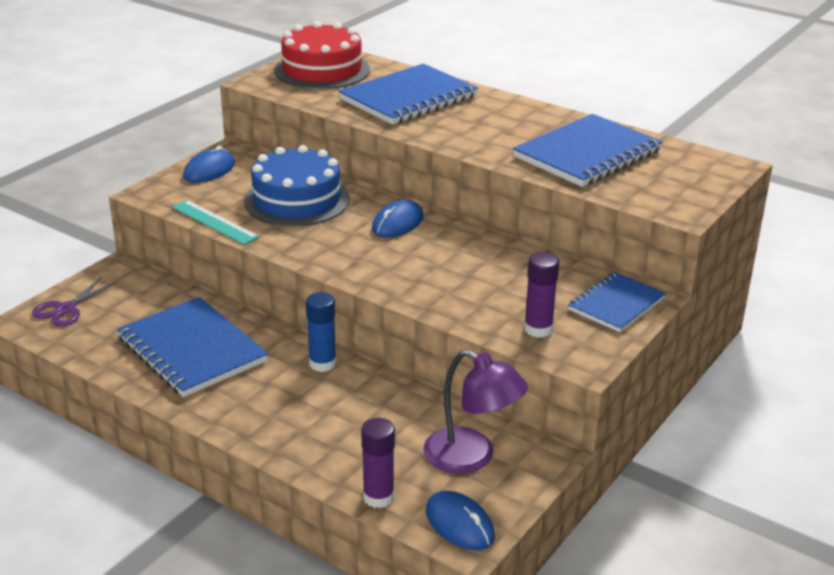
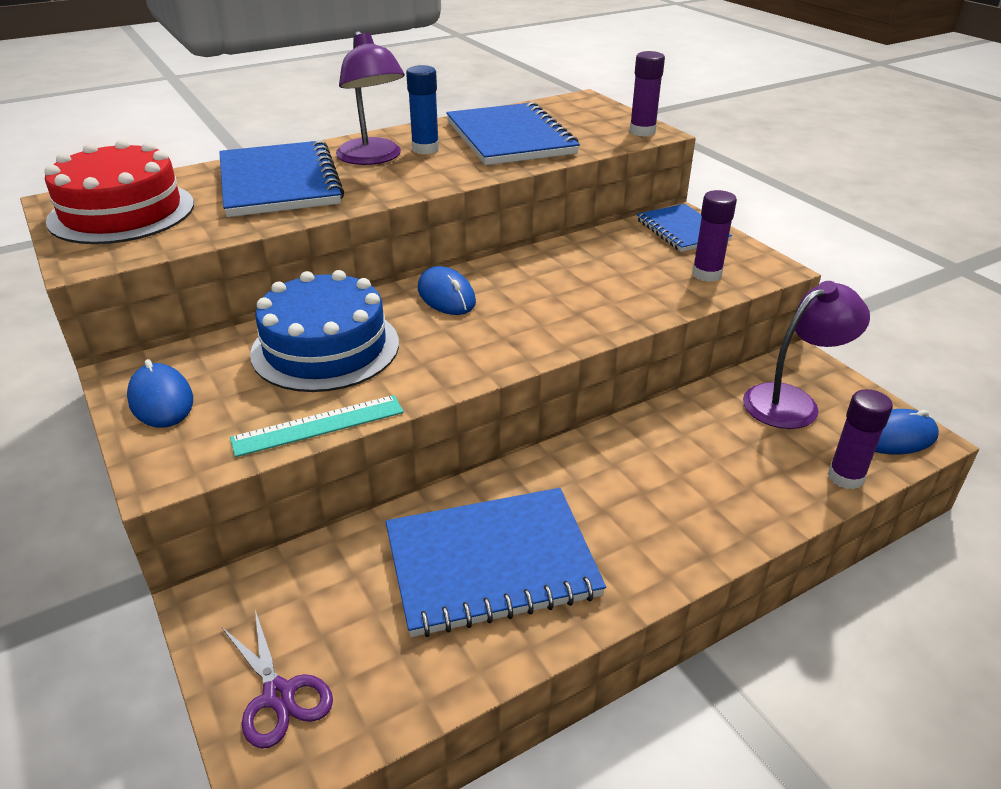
camera: 65 degrees left, 5 degrees up
blue glue stick [306,292,336,372] -> blue glue stick moved to [406,65,439,154]
none -> purple lamp [336,31,405,165]
none -> purple glue stick [630,51,665,137]

